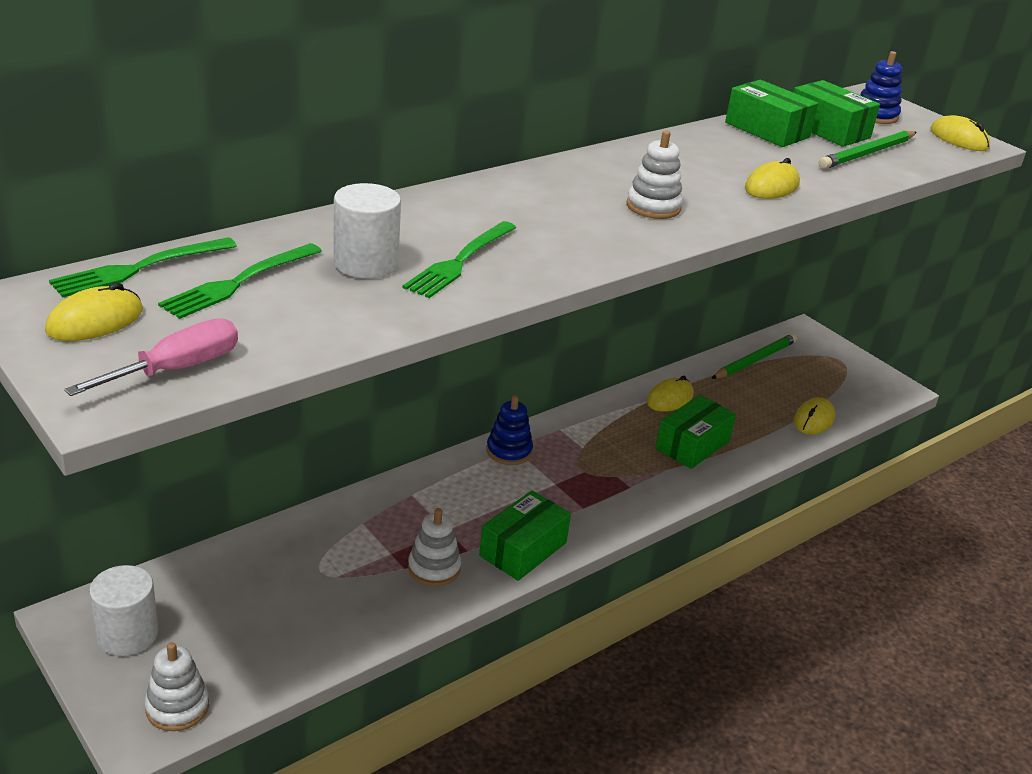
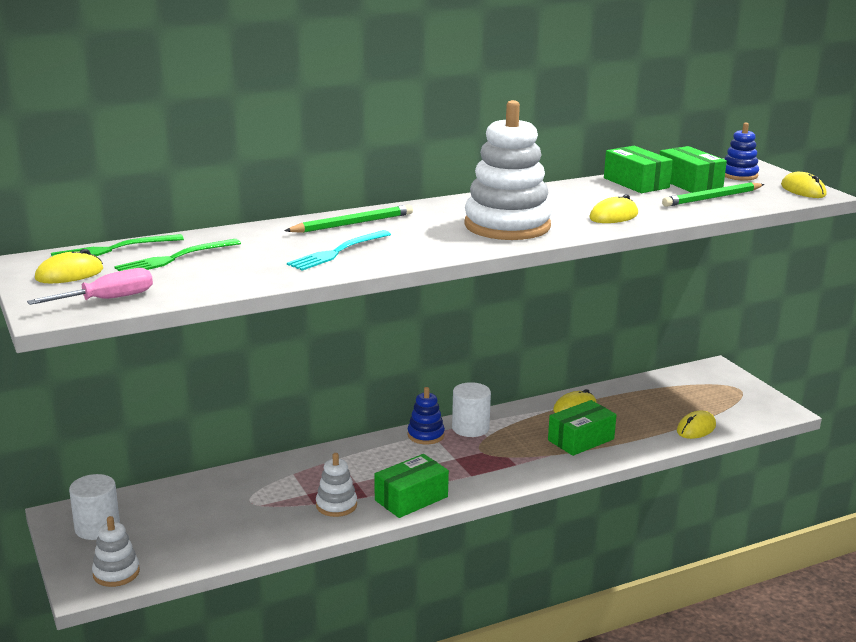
camera: 15 degrees right, 10 degrees down
white cylinder [333,183,401,279] -> white cylinder moved to [452,382,491,437]
green fork [403,221,516,298] -> turquoise fork [287,230,391,271]
white stacking toy [627,130,683,219] -> white stacking toy [464,100,552,240], size x2.05
green pencil [711,333,797,379] -> green pencil moved to [284,205,413,233]

